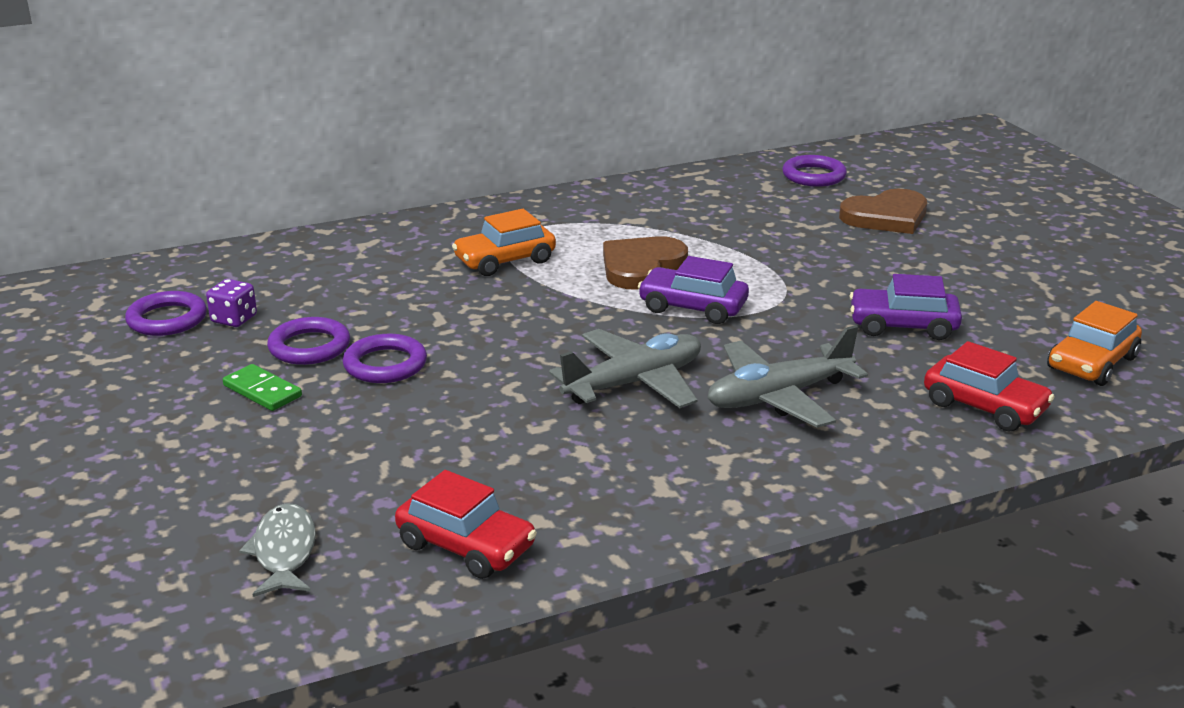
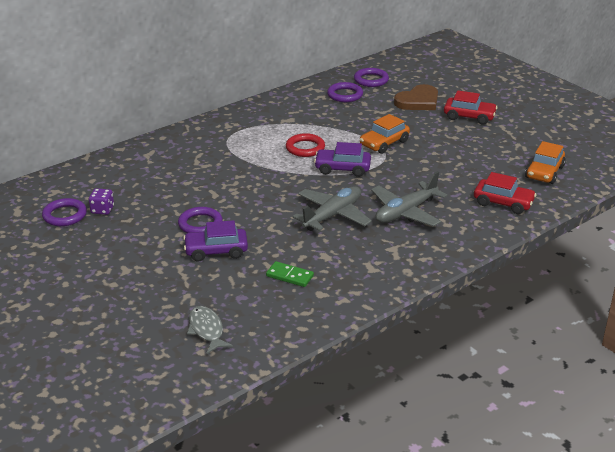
camera: 15 degrees left, 5 degrees up
green domino [223,364,302,411] -> green domino moved to [266,261,314,287]
purple ring [267,317,350,365] -> purple ring moved to [327,82,363,102]
red car [395,470,537,579] -> red car moved to [444,90,497,125]
orange car [452,209,556,276] -> orange car moved to [360,114,410,154]
brown heart [603,236,688,290] -> red ring [286,133,325,157]
purple car [850,274,962,340] -> purple car moved to [183,220,248,262]

